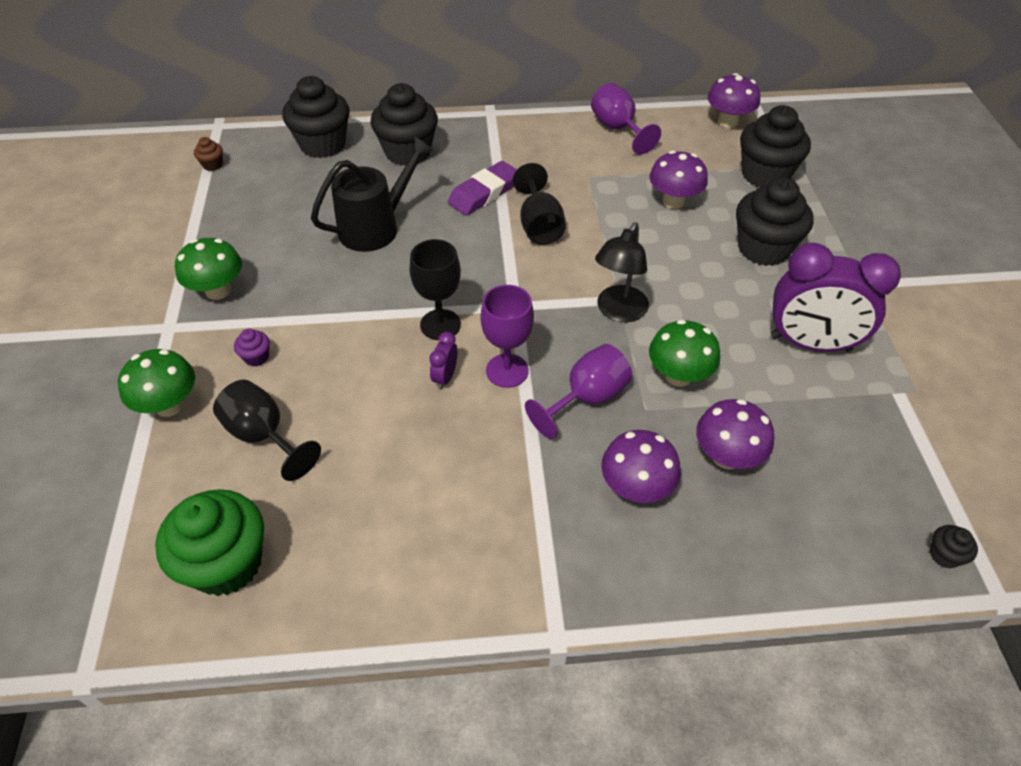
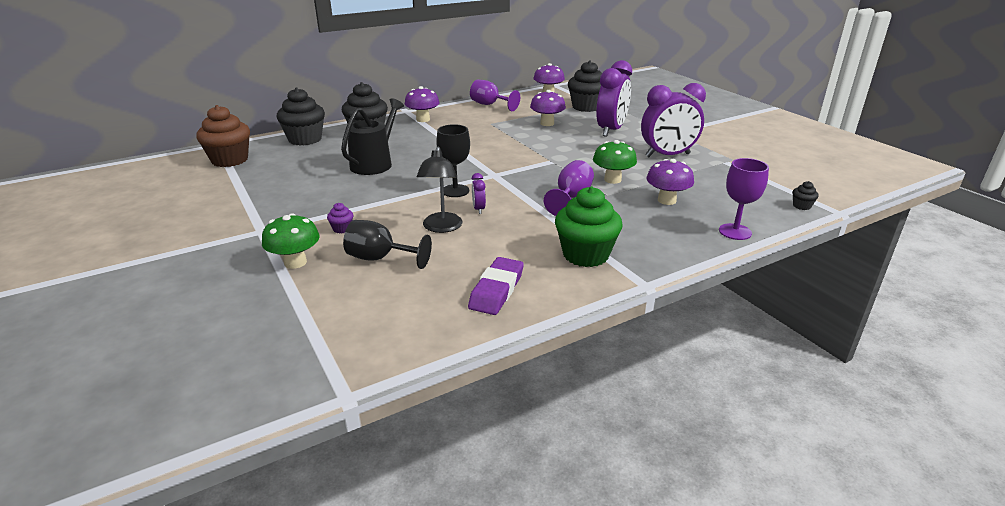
camera: 25 degrees left, 20 degrees down
green cupcake [155,489,264,596] -> green cupcake moved to [555,186,623,267]
green mushroom [175,238,242,300] -> none
brown cupcake [194,137,223,171] -> brown cupcake [196,105,250,167], size x2.38
purple eraser [448,161,517,216] -> purple eraser moved to [468,257,524,315]
purple goblet [480,285,534,388] -> purple goblet moved to [719,158,769,240]
black goblet [513,163,566,245] -> none
black lamp [595,222,649,322] -> black lamp moved to [417,147,463,233]
purple mushroom [601,430,681,503] -> purple mushroom moved to [405,86,440,122]
black cupcake [736,178,814,266] -> purple clock [596,60,632,137]

